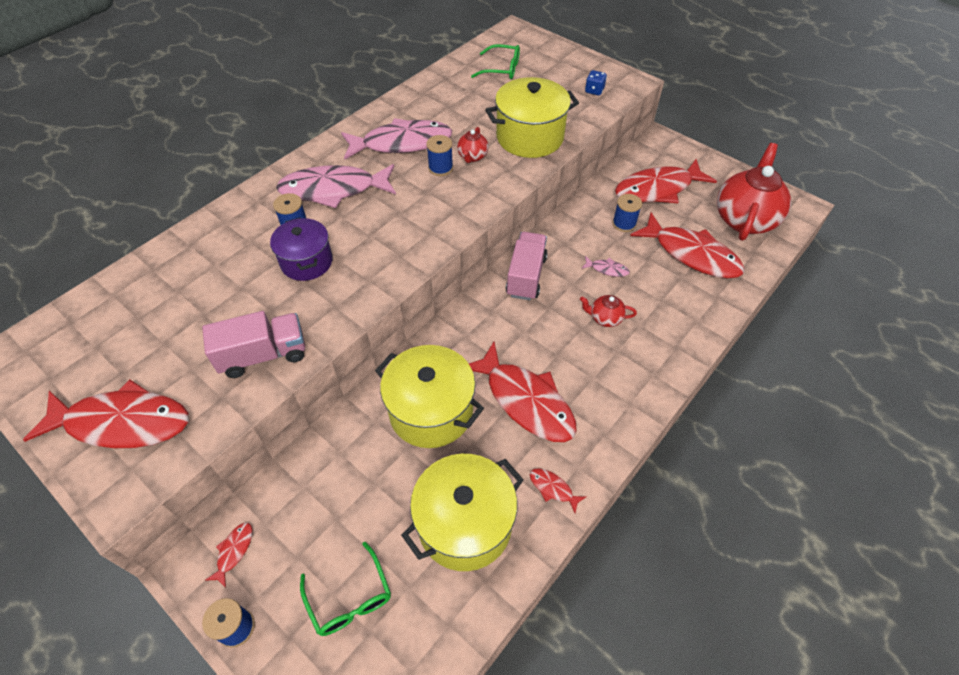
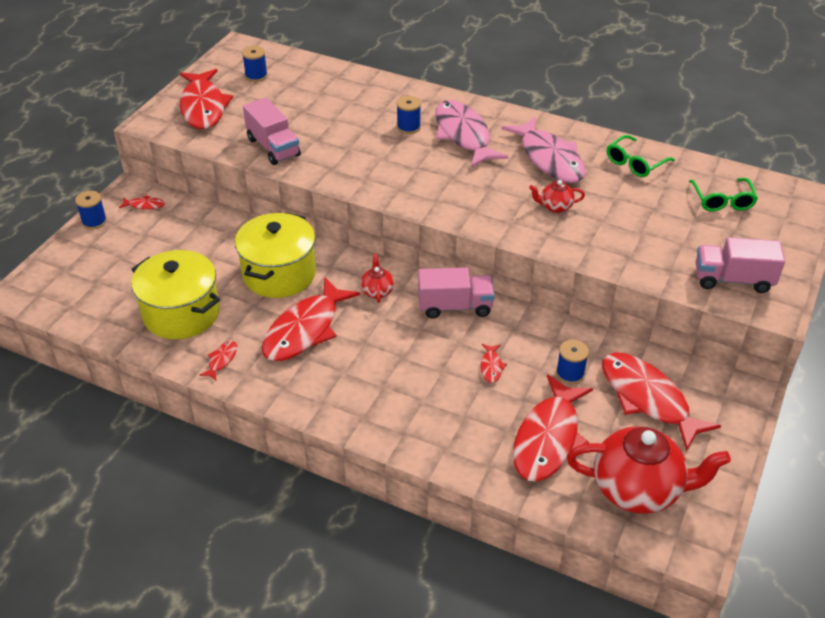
camera: 75 degrees right, 10 degrees down
purple pot [270,217,333,281] -> none
green glasses [300,541,391,636] -> green glasses moved to [607,135,675,177]
blue spool [426,135,453,176] -> blue spool moved to [242,46,268,82]
yellow pot [485,77,579,158] -> none
red teapot [580,295,637,327] -> red teapot moved to [360,254,394,303]
pink fish [581,256,630,277] -> red fish [480,344,507,383]
blue dice [585,70,607,95] -> pink truck [696,237,785,293]

